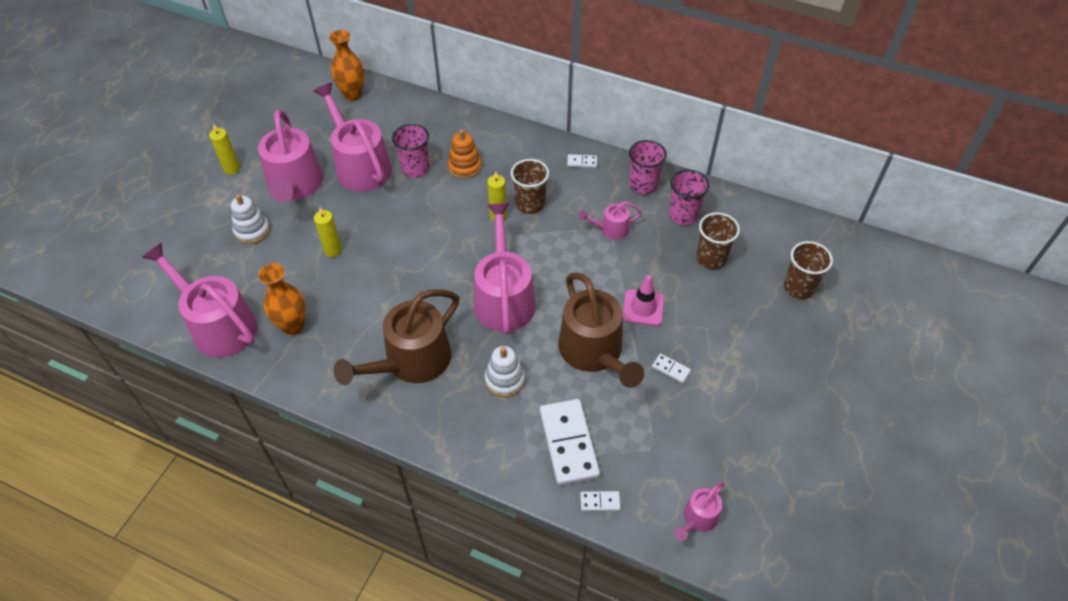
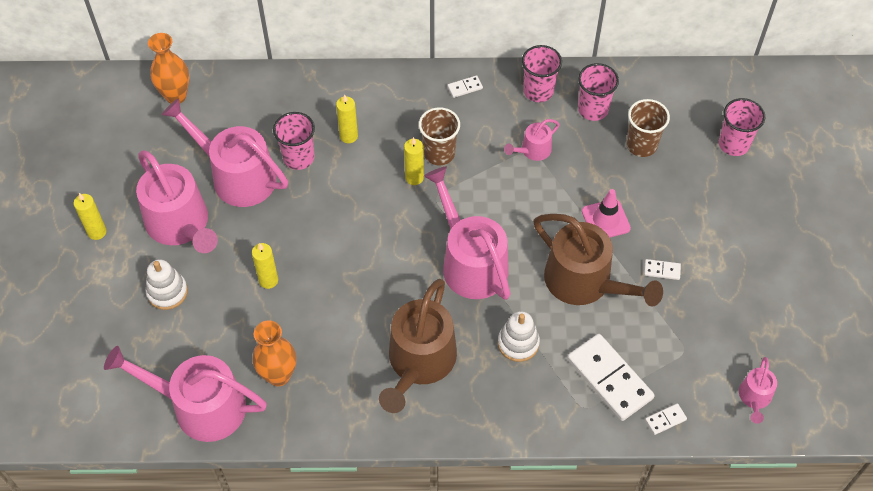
camera: 25 degrees left, 5 degrees up
orange stacking toy [448,129,482,179] -> yellow candle [336,94,358,143]
brown cup [784,241,833,299] -> pink cup [719,98,765,156]

